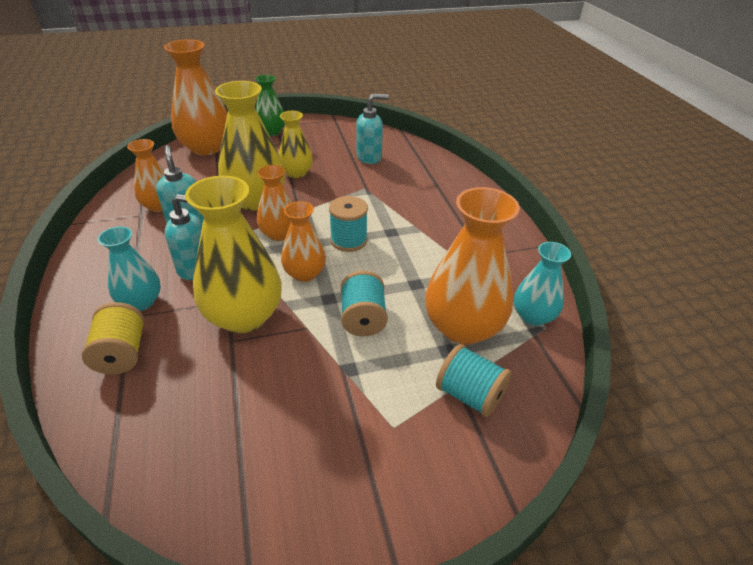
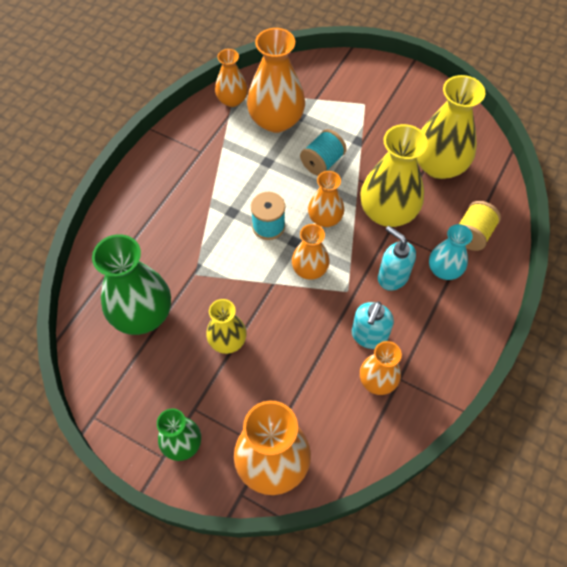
camera: 135 degrees left, 20 degrees up
yellow vase [215,81,285,211] -> yellow vase moved to [417,75,485,179]
turquoise soap dispenser [356,94,389,164] -> green vase [92,234,171,335]
turquoise spool [436,344,511,417] -> none
turquoise vase [514,242,571,326] -> orange vase [215,49,248,107]

